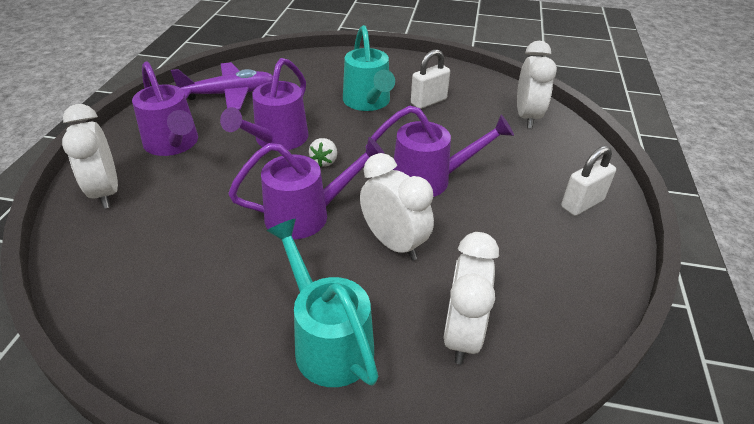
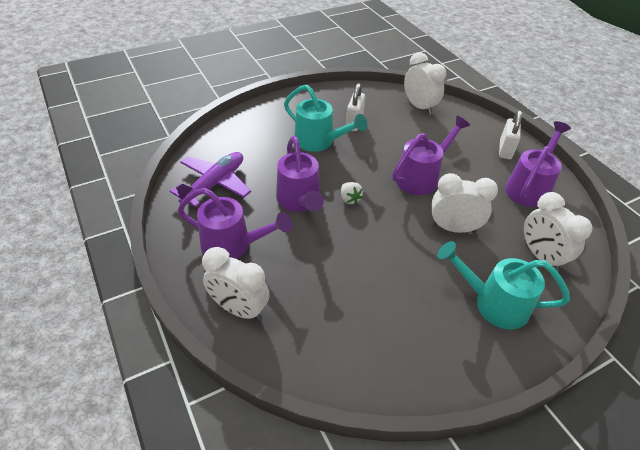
camera: 40 degrees left, 5 degrees up
purple watering can [228,137,385,239] -> purple watering can moved to [505,121,571,207]

